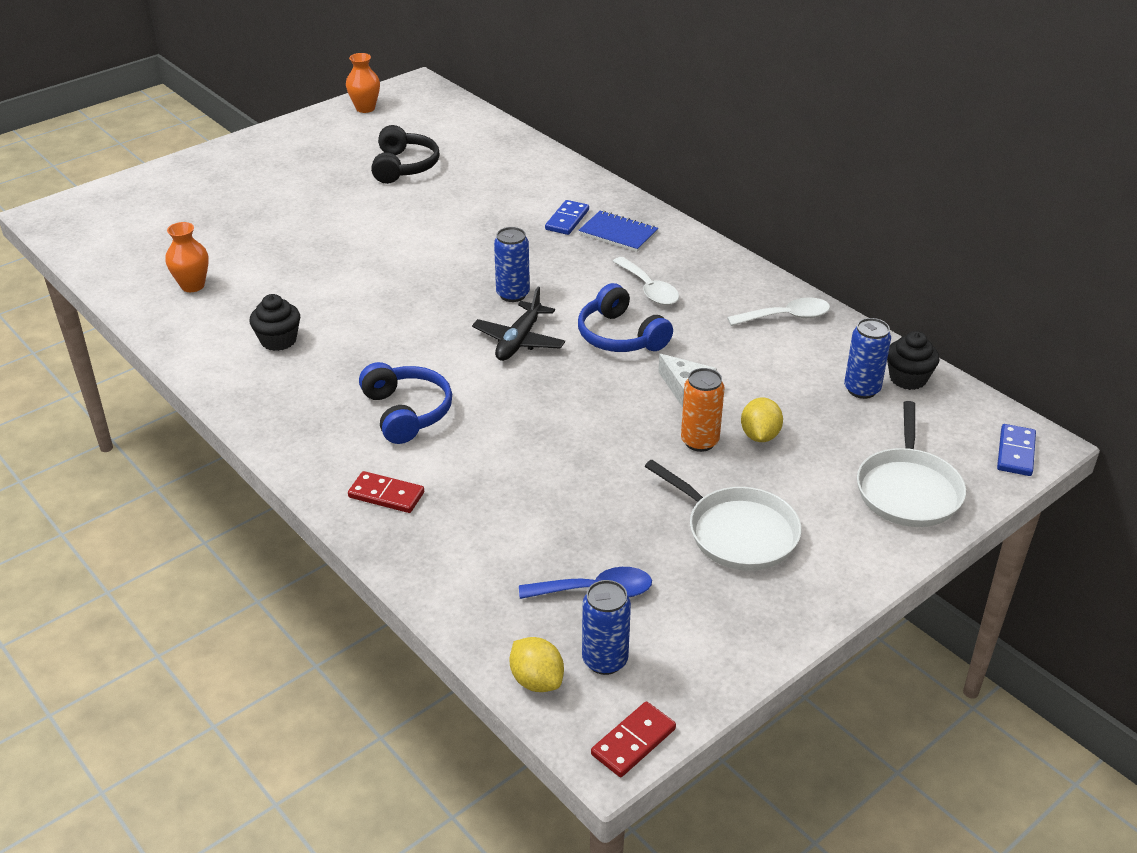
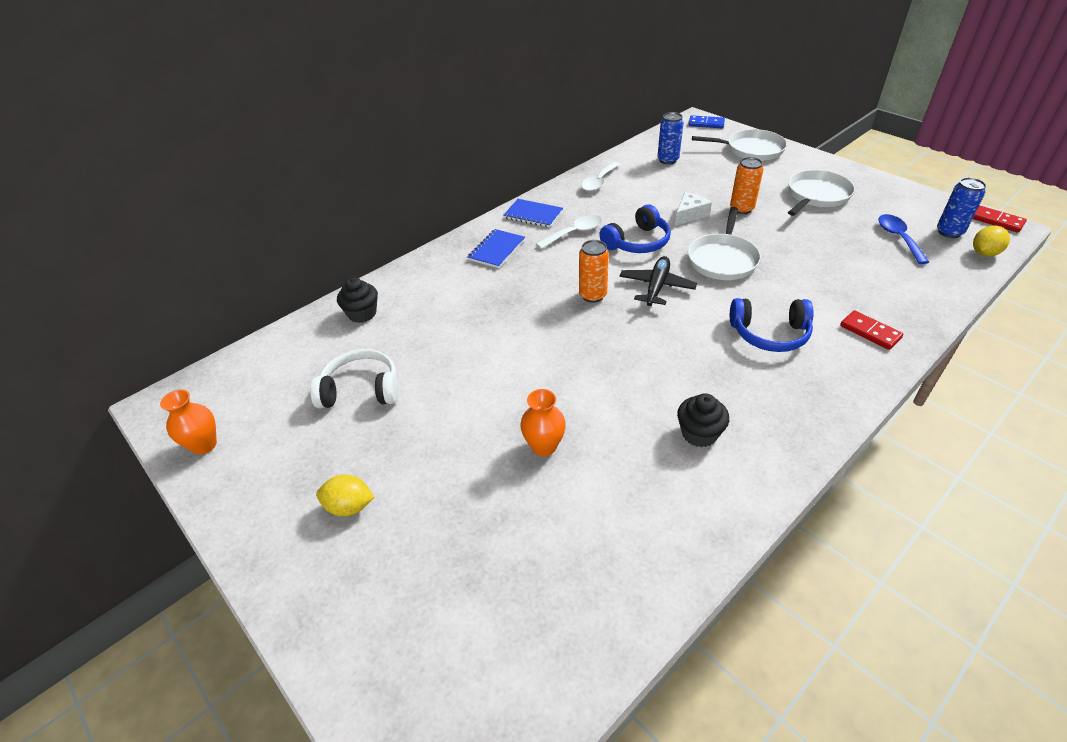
camera: 90 degrees left, 5 degrees up
orange vase [165,222,209,292] -> orange vase moved to [520,389,566,456]
red domino [348,471,424,513] -> red domino turned 60 degrees counterclockwise [840,310,903,350]
blue headphones [359,362,452,444] -> blue headphones turned 150 degrees counterclockwise [730,298,814,352]
black headphones [371,125,440,184] -> white headphones [310,349,399,409]
black plane [472,286,565,361] -> black plane turned 90 degrees counterclockwise [619,256,697,306]
blue can [494,227,530,302] -> orange can [579,240,609,303]
blue domino [545,200,589,235] -> none
white spoon [727,297,830,326] -> white spoon turned 135 degrees counterclockwise [581,162,620,192]
yellow lemon [741,397,783,442] -> yellow lemon moved to [316,475,374,516]
black cupcake [887,331,939,390] -> black cupcake moved to [337,277,378,323]
none -> blue notebook [503,199,563,228]
none -> white pan [688,207,761,280]

